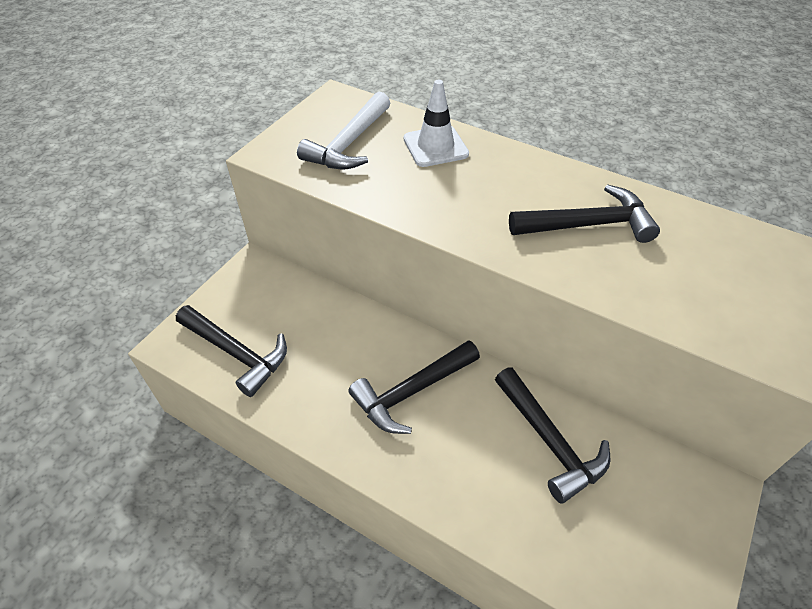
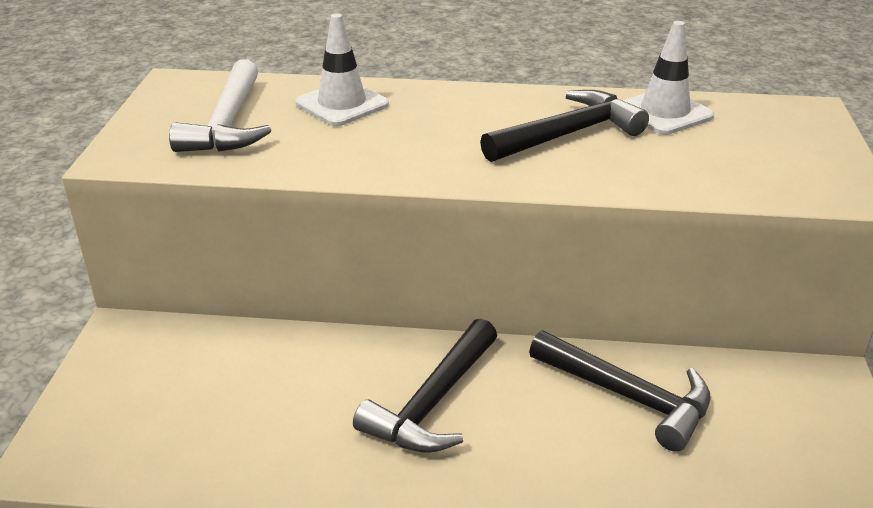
camera: 25 degrees left, 15 degrees down
black hammer [176,305,287,397] -> none
none -> white traffic cone [622,21,714,135]

